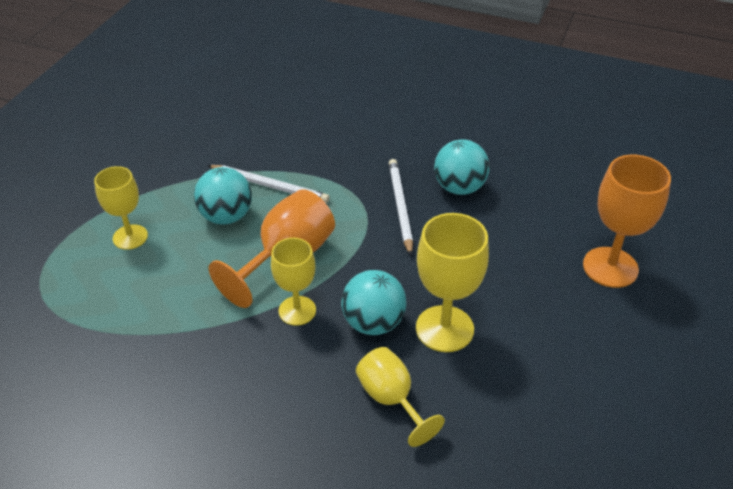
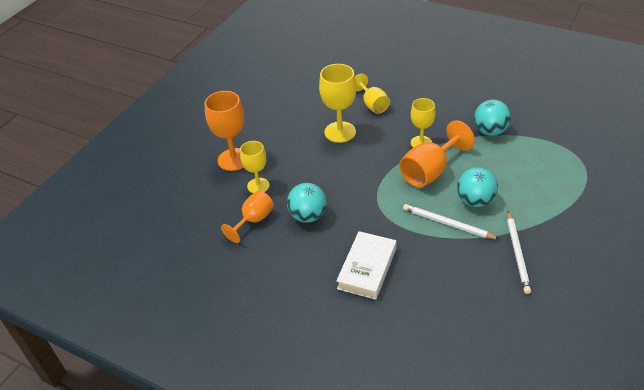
camera: 170 degrees left, 0 degrees up
yellow goblet [94,166,148,250] -> yellow goblet moved to [240,141,270,193]
turquoise ball [341,270,407,335] -> turquoise ball moved to [474,100,511,136]
white pencil [389,159,413,256] -> white pencil moved to [507,211,531,294]
none -> orange goblet [221,190,274,243]
none -> white book [336,231,396,300]

